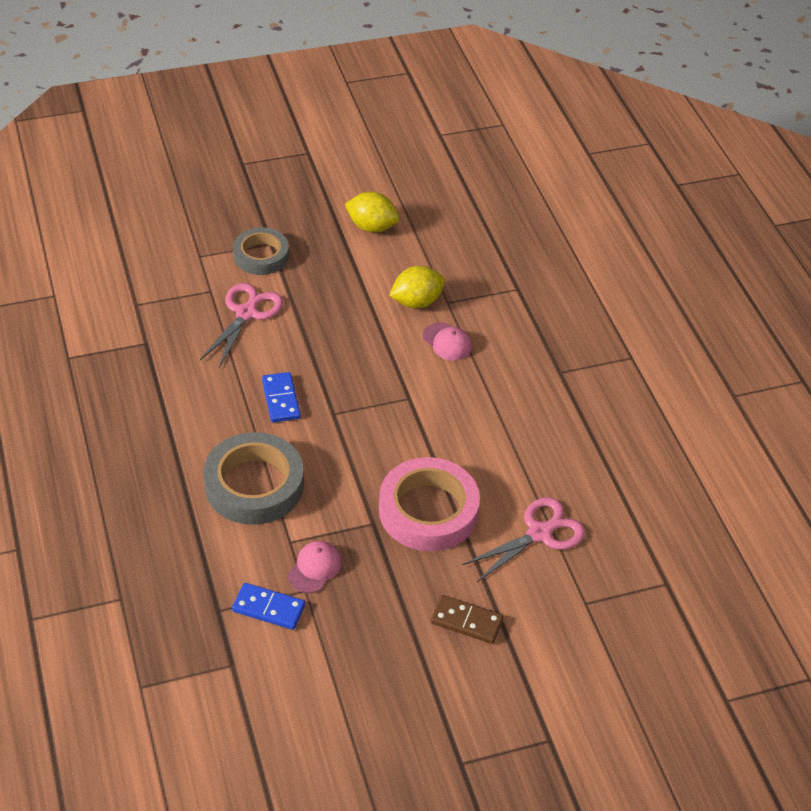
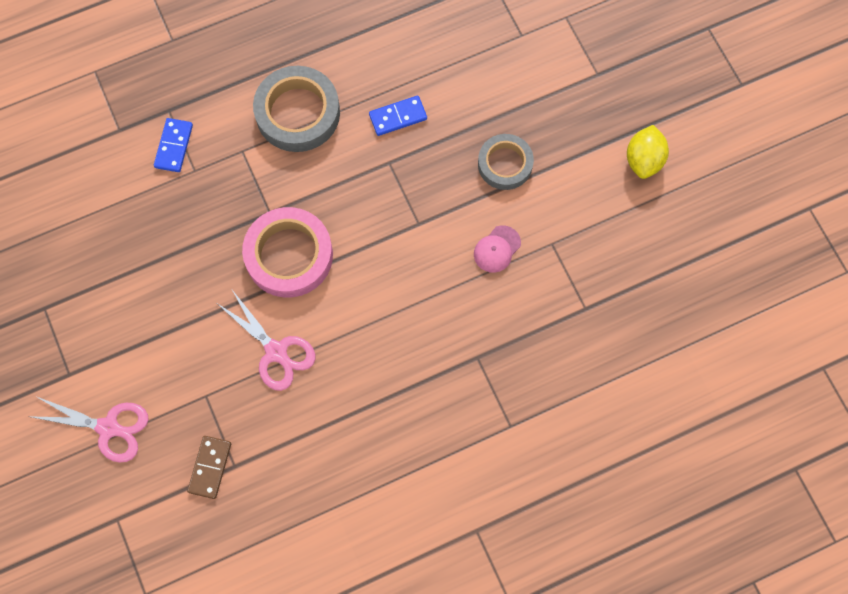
camera: 85 degrees right, 25 degrees up
pink scissors [200,283,283,368] -> pink scissors moved to [28,397,149,463]
grey tape [233,228,289,275] -> grey tape moved to [478,134,534,190]
pink cap [288,541,342,593] -> none
yellow lemon [389,266,445,308] -> none
brown domino [431,595,504,644] -> brown domino moved to [187,436,231,499]

